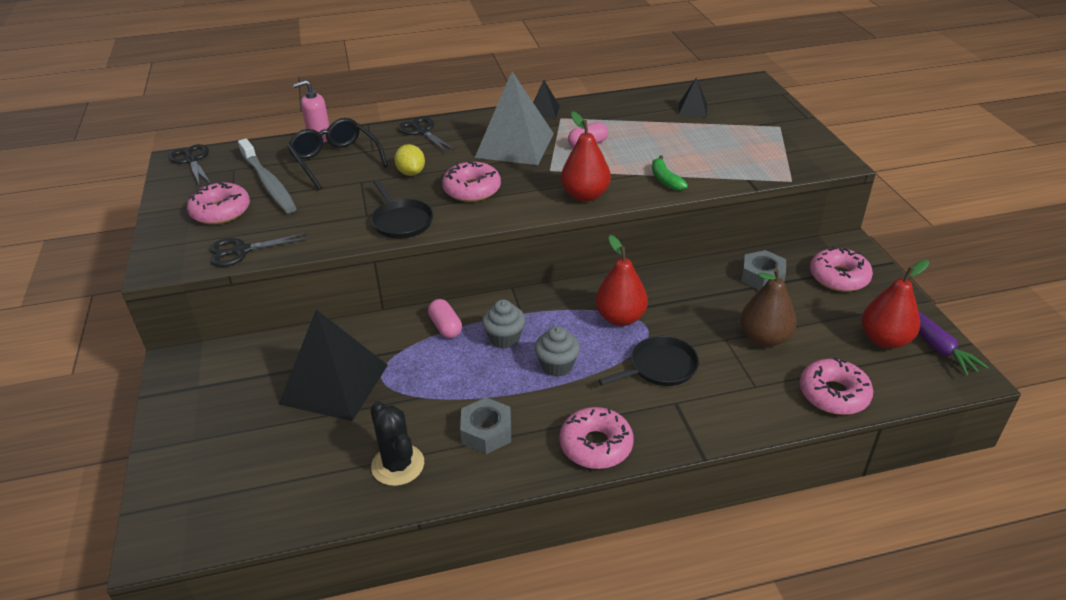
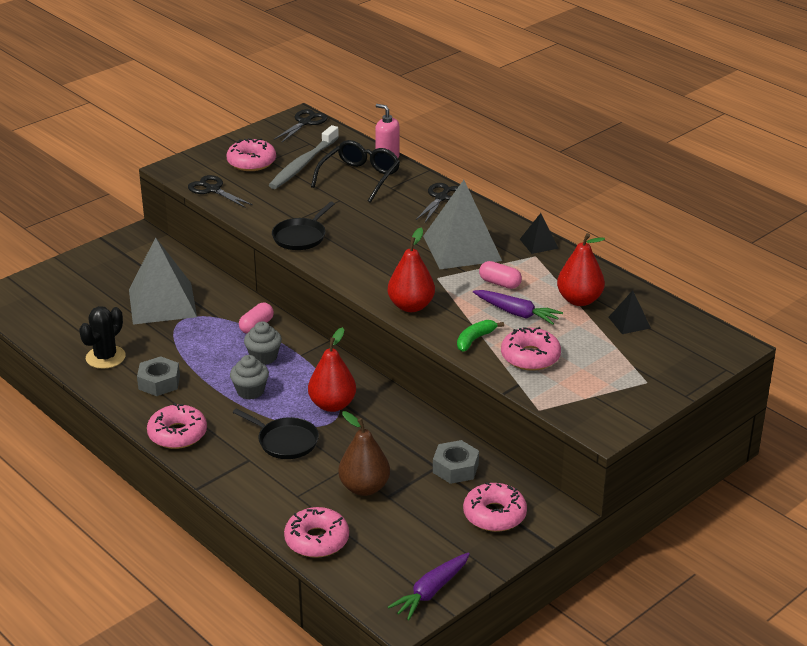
camera: 60 degrees right, 5 degrees down
black pyramid [279,309,388,421] -> grey pyramid [129,237,197,325]
yellow lemon [394,144,425,176] -> none
pink donut [442,162,501,202] -> pink donut moved to [501,327,561,371]
red pear [862,260,929,349] -> red pear moved to [557,233,605,306]
none -> purple carrot [473,290,563,325]

